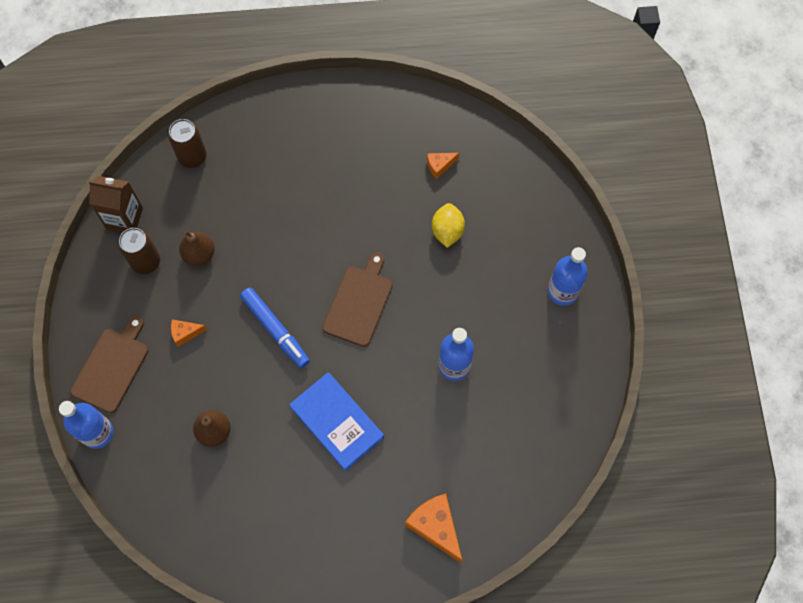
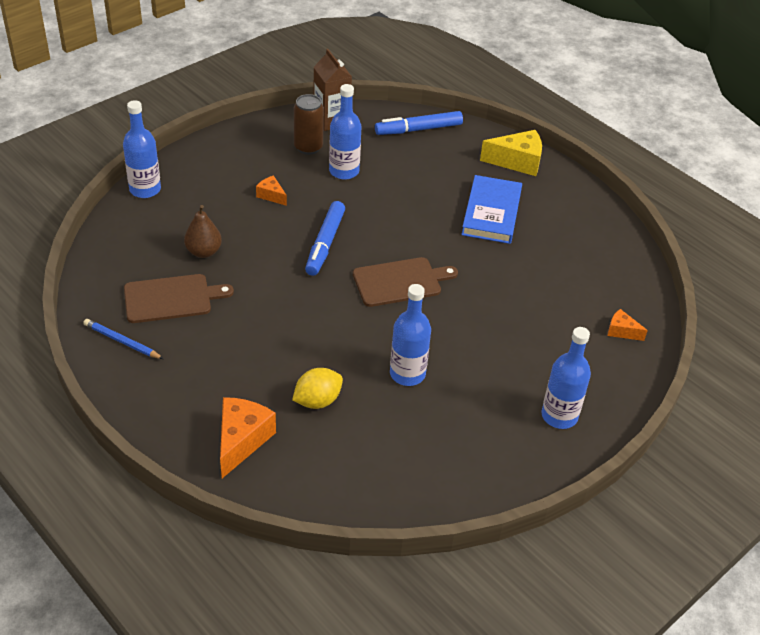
camera: 50 degrees right, 25 degrees down
brown cutting board [70,316,148,413] -> brown cutting board moved to [124,274,234,323]
brown can [168,119,207,168] -> blue marker [375,111,463,135]
brown pear [179,231,215,266] -> blue bottle [329,84,361,180]
blue book [289,372,384,471] -> blue book moved to [461,175,522,244]
orange cheese [427,153,459,179] -> orange cheese moved to [607,309,648,341]
yellow lemon [432,203,465,248] -> yellow lemon moved to [292,368,343,409]
none -> blue pencil [83,319,163,359]
none -> yellow cheese [480,130,542,176]

